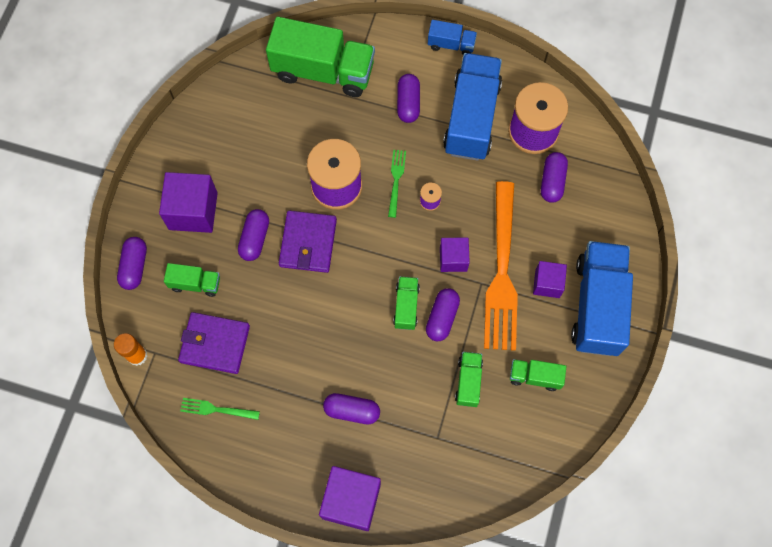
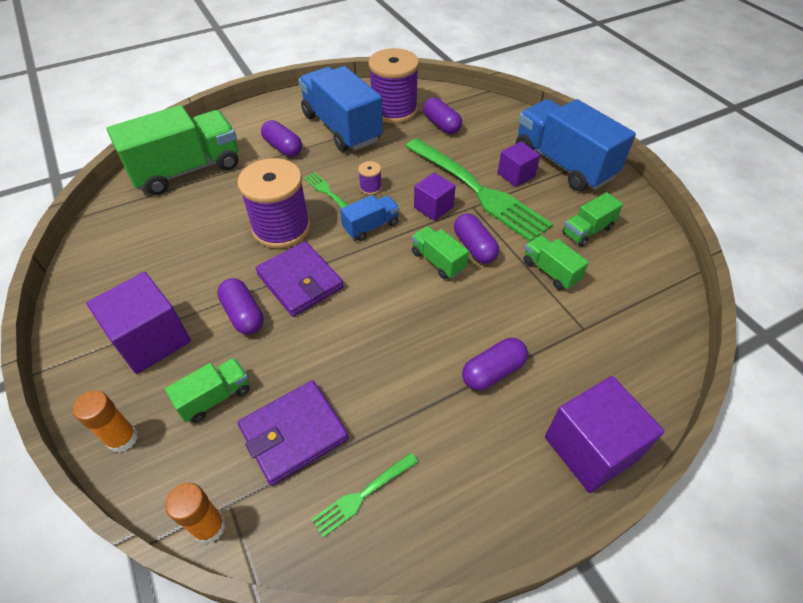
camera: 45 degrees left, 20 degrees down
purple capsule [117,237,147,290] -> orange glue stick [73,390,138,453]
blue truck [428,20,477,55] -> blue truck moved to [340,195,399,241]
orange fork [484,181,518,351] -> green fork [405,138,553,242]

